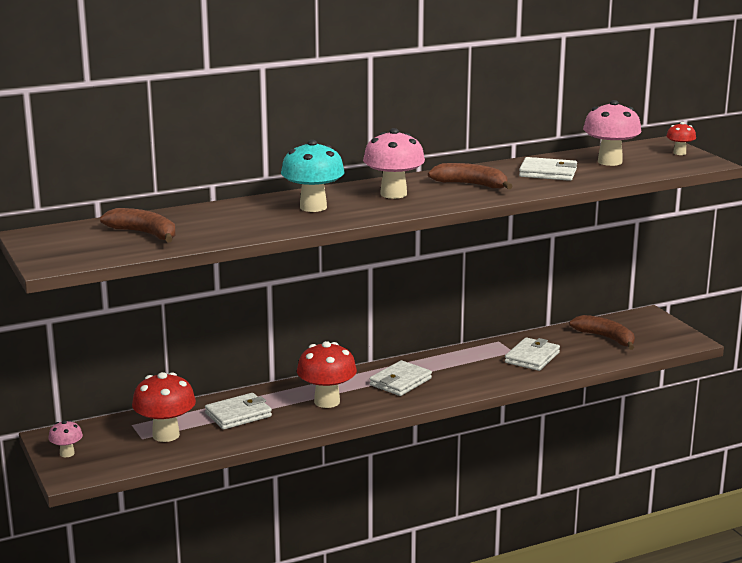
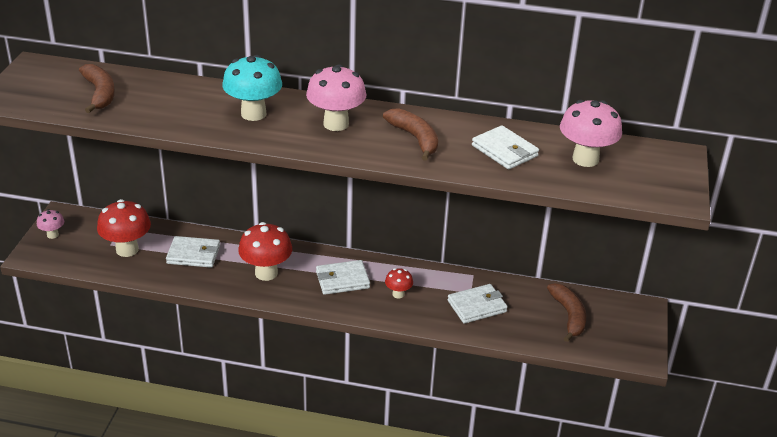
camera: 35 degrees right, 15 degrees up
red mushroom [666,122,696,155] -> red mushroom moved to [385,268,413,299]

